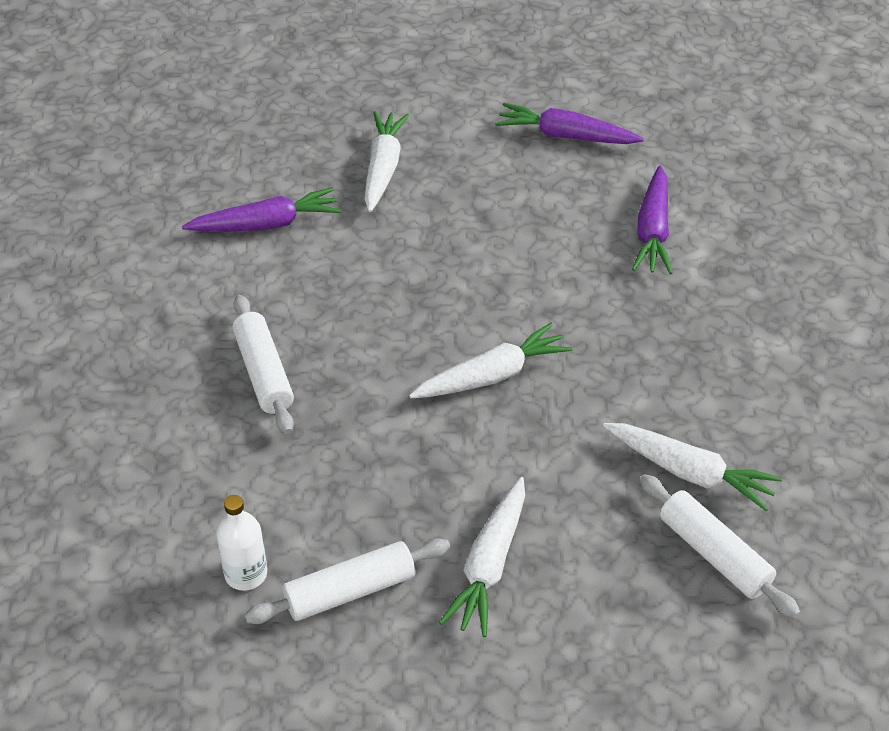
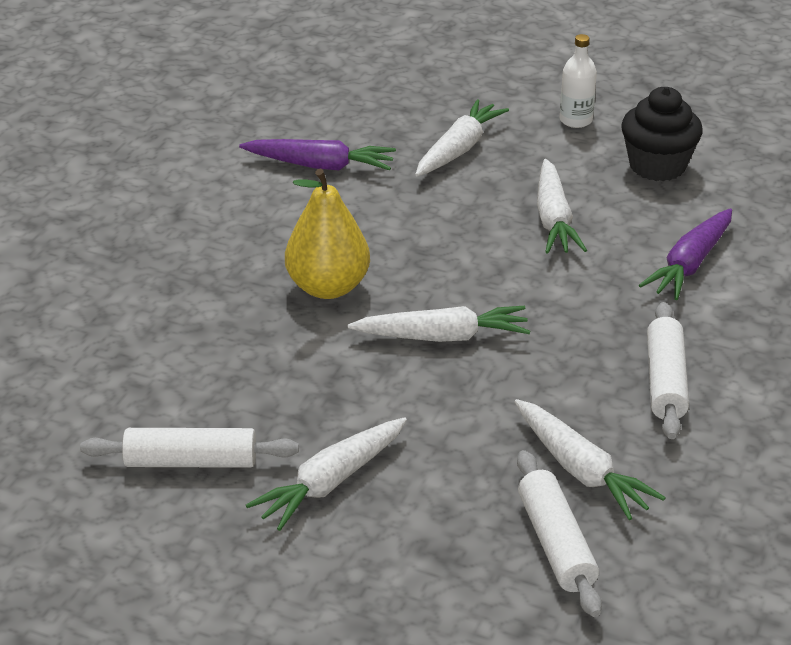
camera: 25 degrees right, 10 degrees down
white bottle [216,495,267,591] -> white bottle moved to [560,34,597,128]
white rolling pin [232,295,294,434] -> white rolling pin moved to [647,302,689,439]
purple carrot [495,103,644,144] -> black cupcake [621,87,703,181]
none -> yellow pear [285,169,370,299]
none -> white carrot [537,159,587,253]

